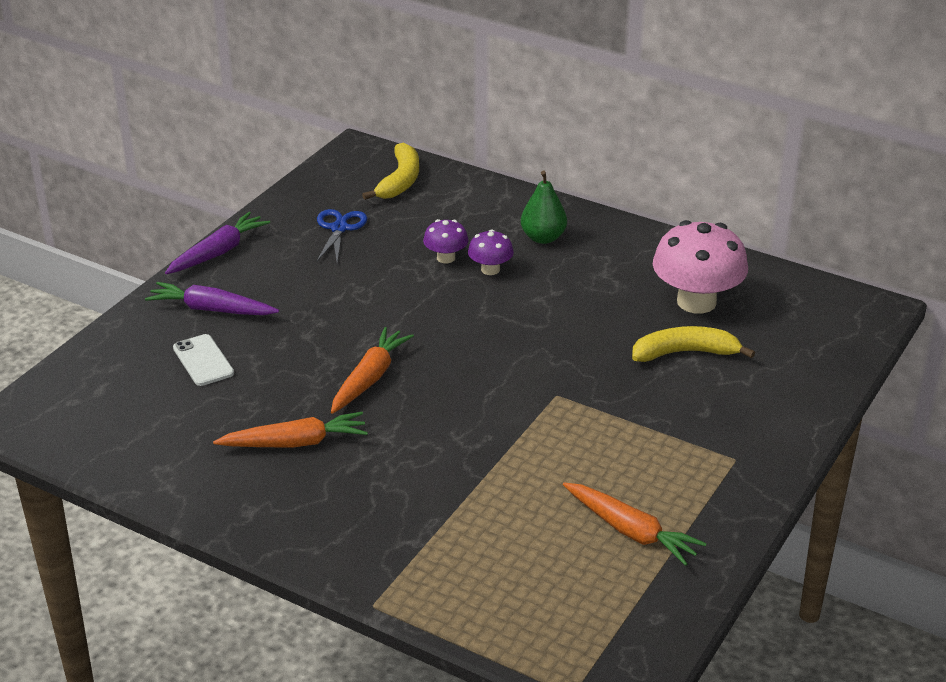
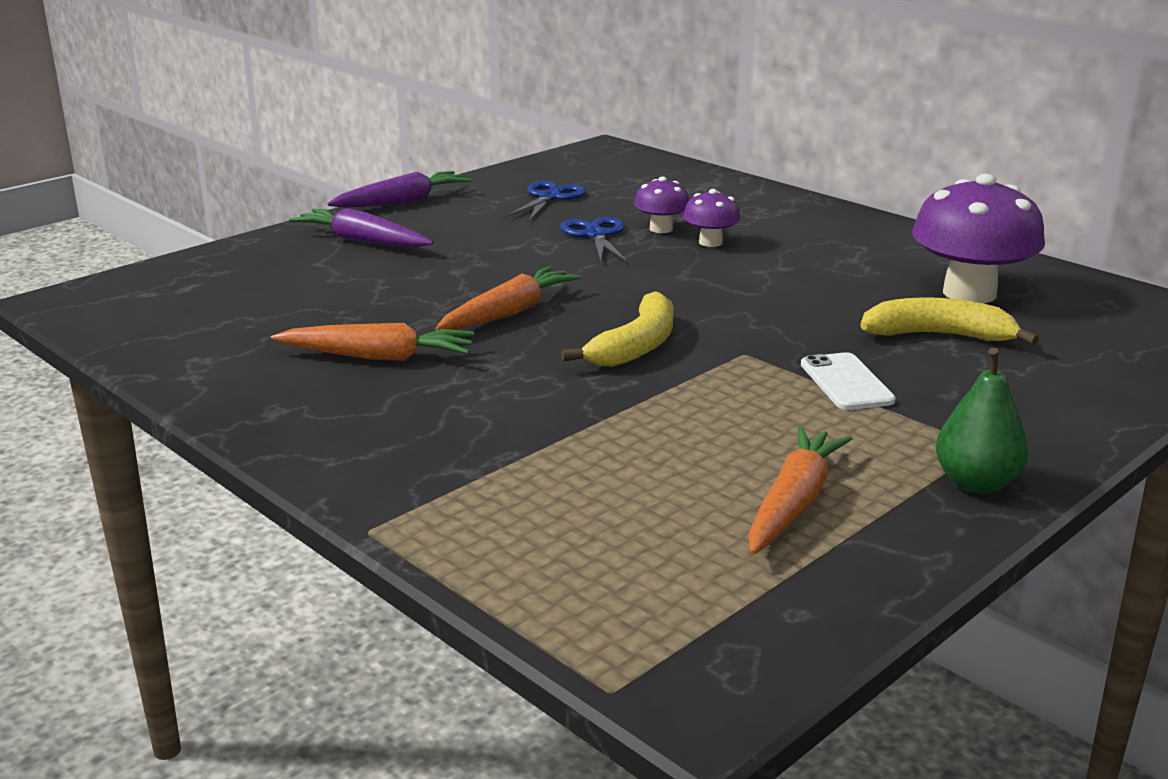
camera: 15 degrees right, 10 degrees down
white phone [173,334,234,386] -> white phone moved to [801,352,896,410]
yellow banana [362,143,419,200] -> yellow banana moved to [561,291,674,367]
green pear [521,171,567,244] -> green pear moved to [936,348,1029,493]
orange carrot [563,483,707,566] -> orange carrot turned 120 degrees counterclockwise [748,426,853,555]
pink mushroom [653,220,748,313] -> purple mushroom [912,174,1045,303]
none -> blue scissors [560,217,628,263]

